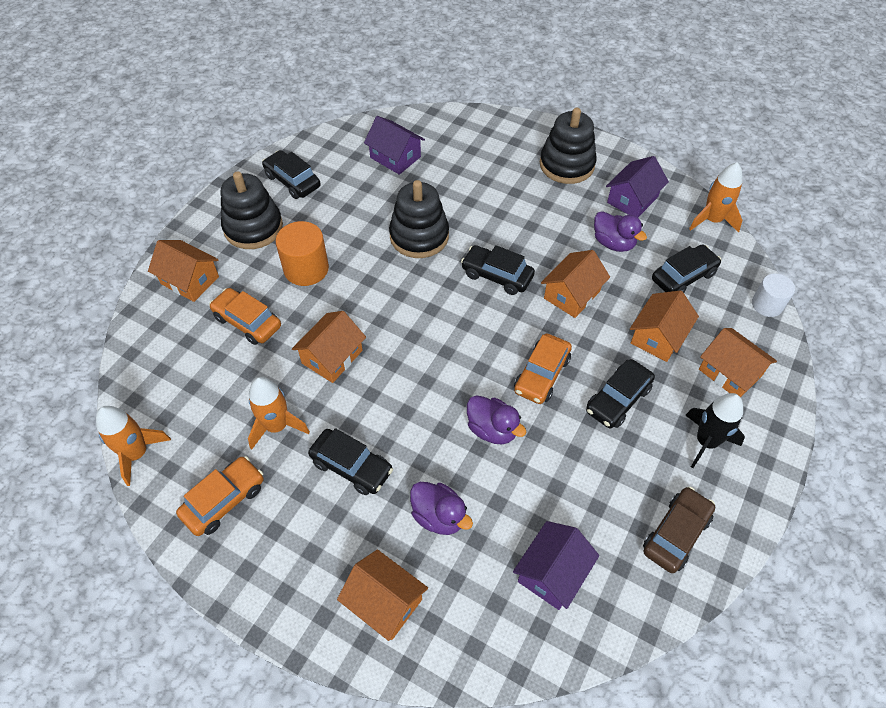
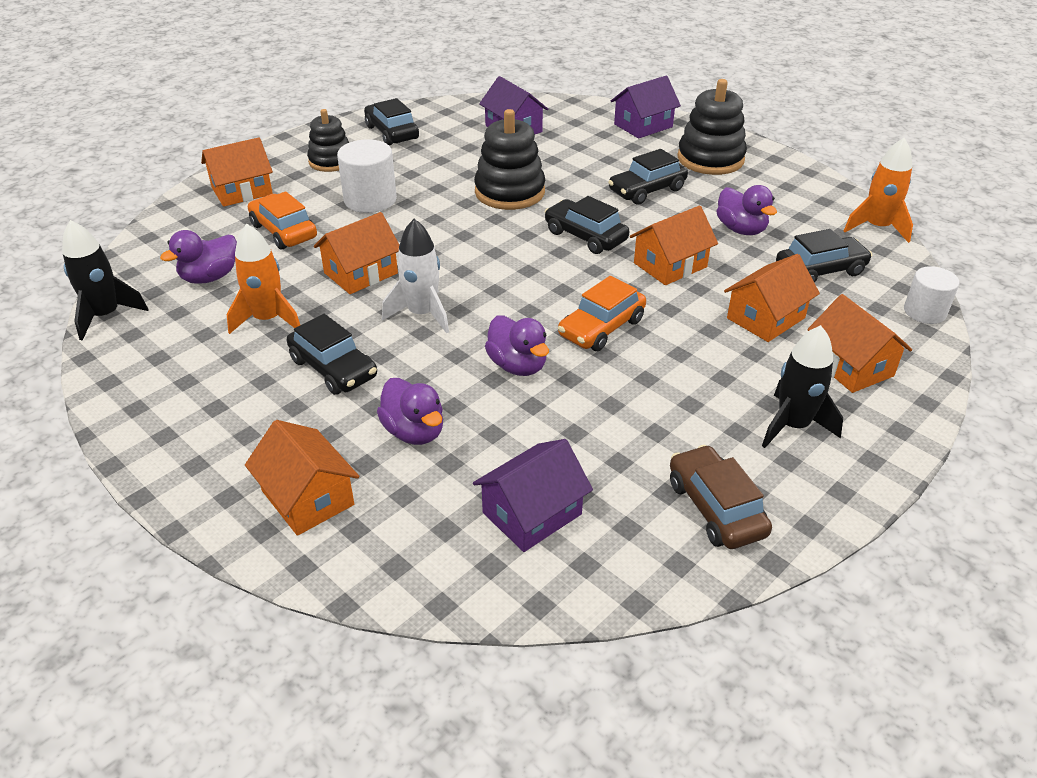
camera: 15 degrees right, 15 degrees down
orange rocket [96,406,171,486] -> black rocket [62,220,148,341]
orange house [148,240,219,302] -> orange house turned 75 degrees counterclockwise [201,137,273,207]
orange car [176,456,263,536] -> none
black stacking toy [221,171,283,249] -> black stacking toy [307,109,349,172], size x0.67
orange cylinder [275,221,329,286] -> white cylinder [337,139,397,213]
black car [586,359,655,428] -> black car moved to [608,149,688,205]
purple house [606,156,669,217] -> purple house moved to [611,76,681,138]
brown car [643,487,715,573] -> brown car turned 75 degrees counterclockwise [670,445,772,549]
none -> purple duck [160,230,237,284]
none -> white rocket [382,219,449,334]

